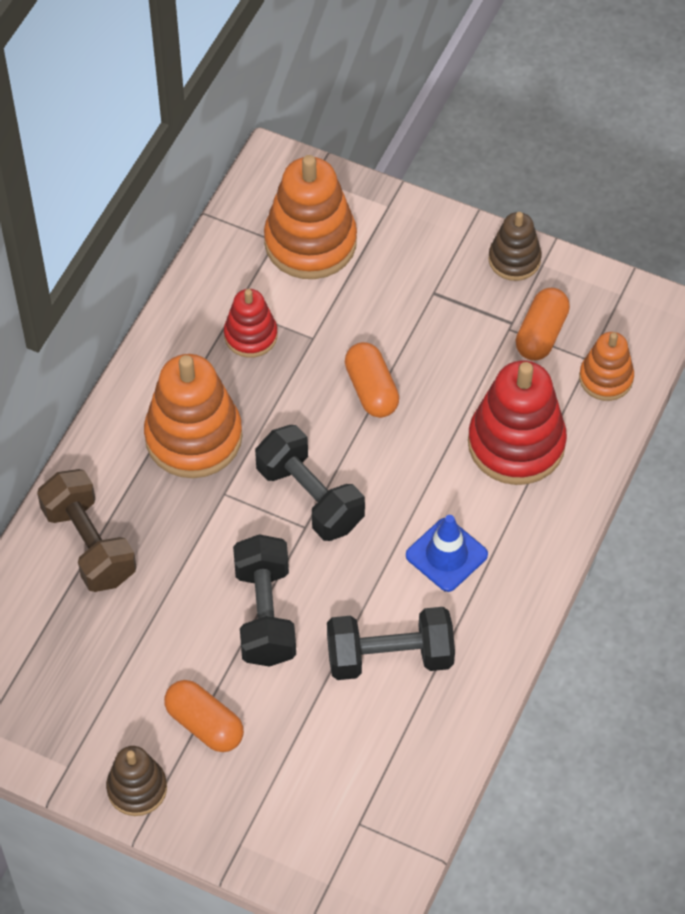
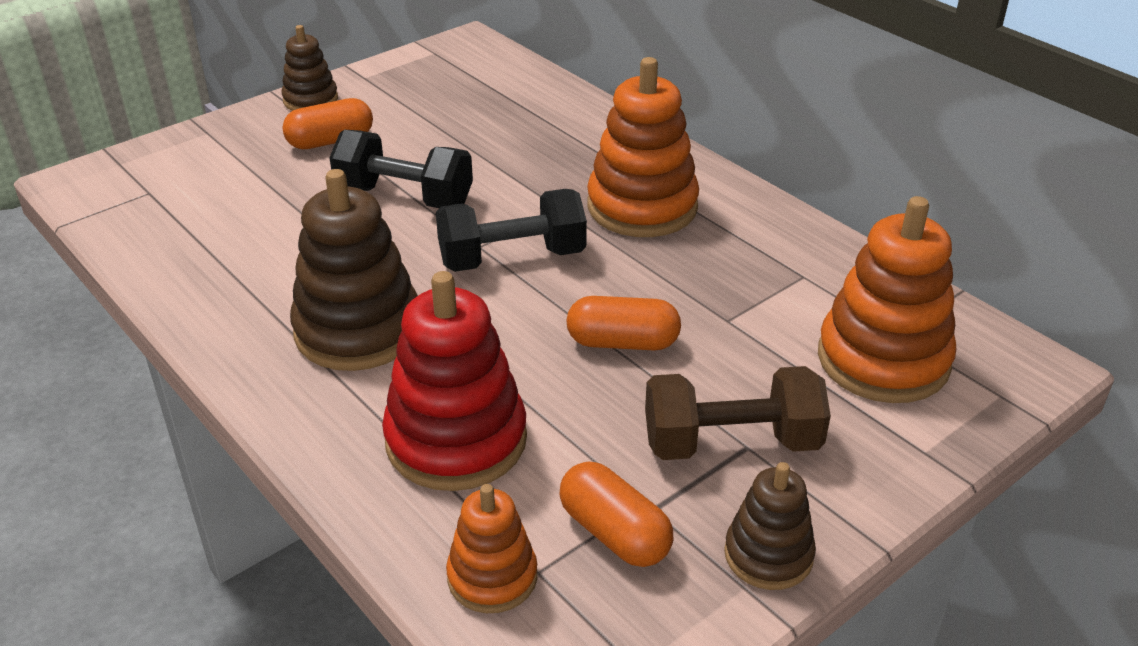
camera: 115 degrees right, 20 degrees down
brown dumbbell [37,469,136,592] -> brown dumbbell moved to [645,366,831,460]
red stacking toy [224,289,277,358] -> none
black dumbbell [327,607,455,680] -> none
blue traffic cone [406,515,488,592] -> brown stacking toy [290,169,418,371]

